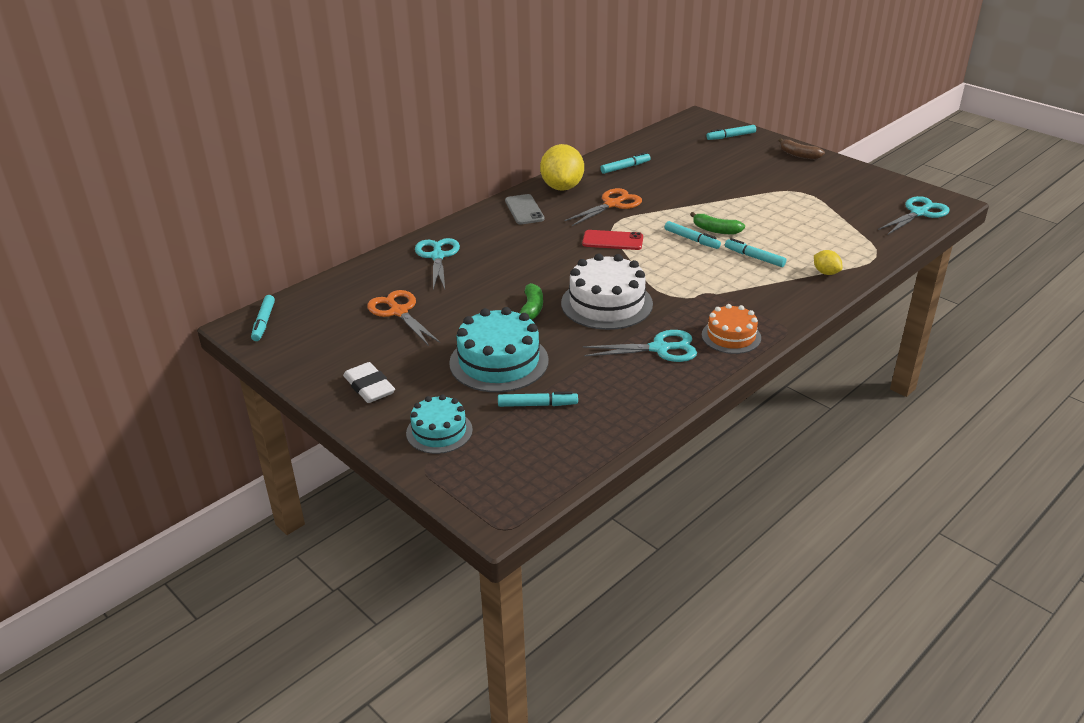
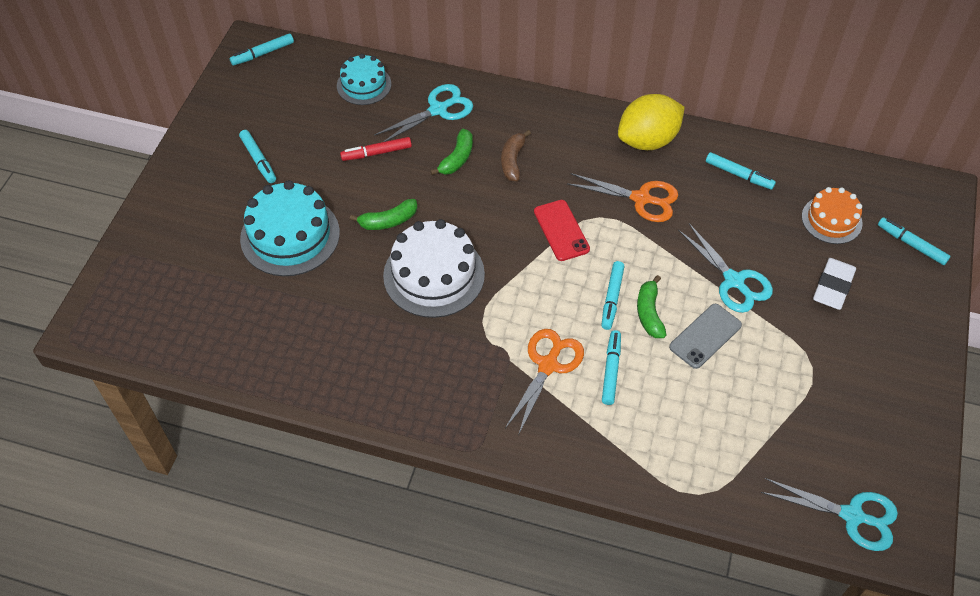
camera: 60 degrees right, 20 degrees up
white eraser [343,362,395,403] -> white eraser moved to [813,258,856,310]
orange scissors [367,290,440,346] -> orange scissors moved to [505,329,584,433]
turquoise cake [406,395,473,454] -> turquoise cake moved to [337,54,391,105]
turquoise marker [498,391,578,407] -> turquoise marker moved to [239,130,276,183]
grey phone [505,194,545,225] -> grey phone moved to [669,304,742,369]
turquoise scissors [583,330,697,362] -> turquoise scissors moved to [678,224,773,313]
orange cake [702,304,761,354] -> orange cake moved to [802,187,863,244]
brown banana [779,138,825,159] -> brown banana moved to [501,130,531,181]
yellow lemon [814,250,843,275] -> none
none -> red marker [340,137,412,161]
none -> green banana [430,129,473,175]

